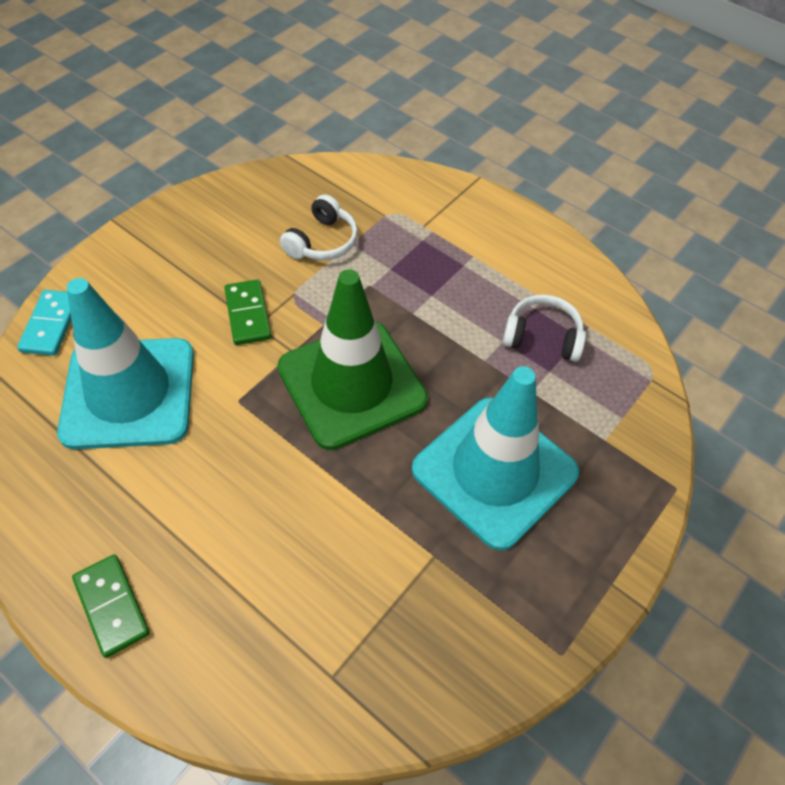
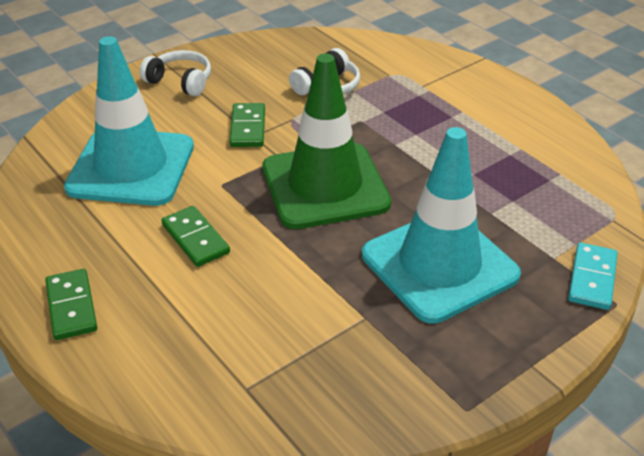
camera: 15 degrees right, 15 degrees down
turquoise domino [17,290,72,356] -> turquoise domino moved to [568,243,618,310]
white headphones [502,295,586,362] -> white headphones moved to [140,50,211,96]
none -> green domino [161,206,230,267]

